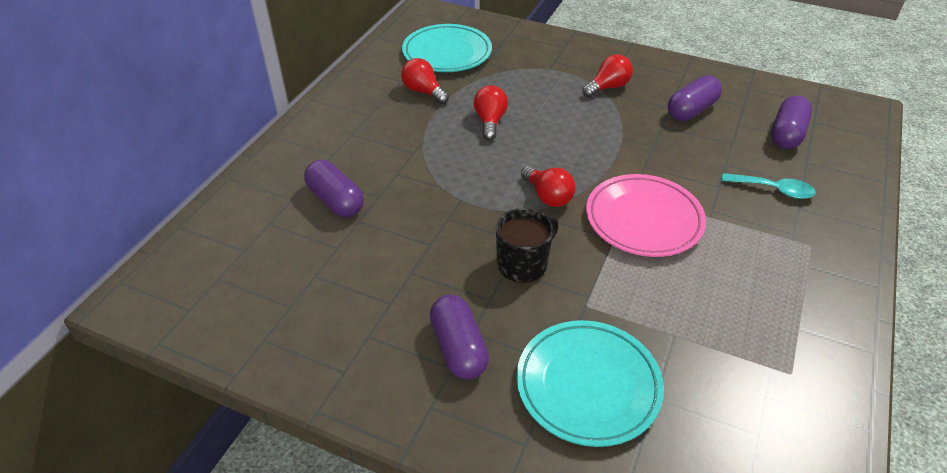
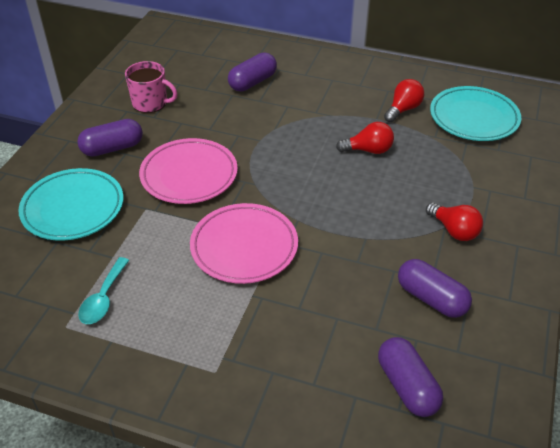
camera: 85 degrees right, 0 degrees up
black mug [496,208,559,283] -> pink plate [139,138,238,204]
red light bulb [521,166,576,207] -> none
turquoise spoon [722,173,816,199] -> turquoise spoon moved to [78,257,129,324]
purple capsule [771,96,812,149] -> purple capsule turned 45 degrees clockwise [378,337,443,417]
none -> pink mug [125,61,178,113]

